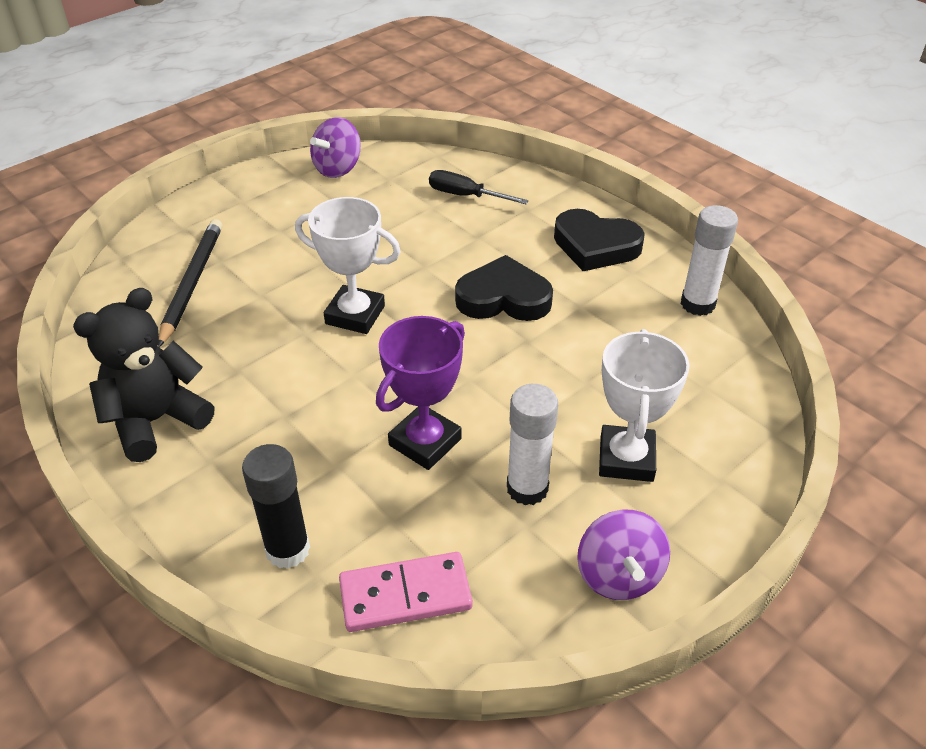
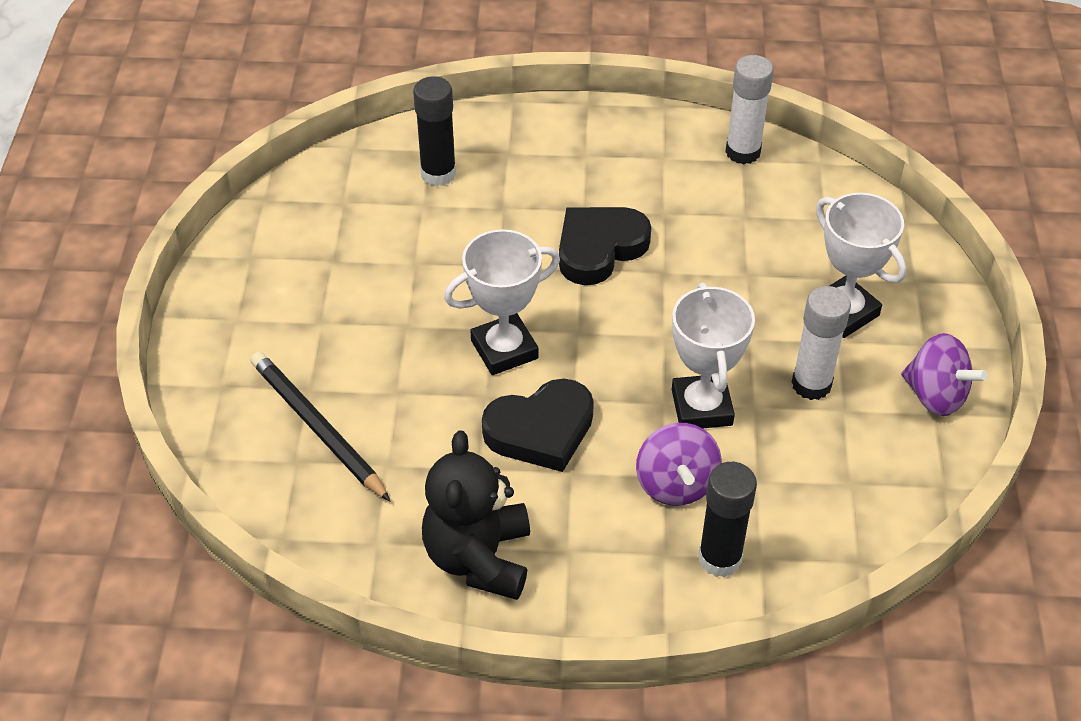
camera: 45 degrees left, 5 degrees up
purple spinning top [310,117,361,178] -> purple spinning top moved to [636,423,722,506]
pink domino [339,552,473,632] -> none
purple trophy [376,316,465,470] -> white trophy [672,283,755,428]
black screwdriver [429,170,529,204] -> black glue stick [413,76,456,186]
black heart [554,209,645,271] -> black heart moved to [482,379,594,472]

